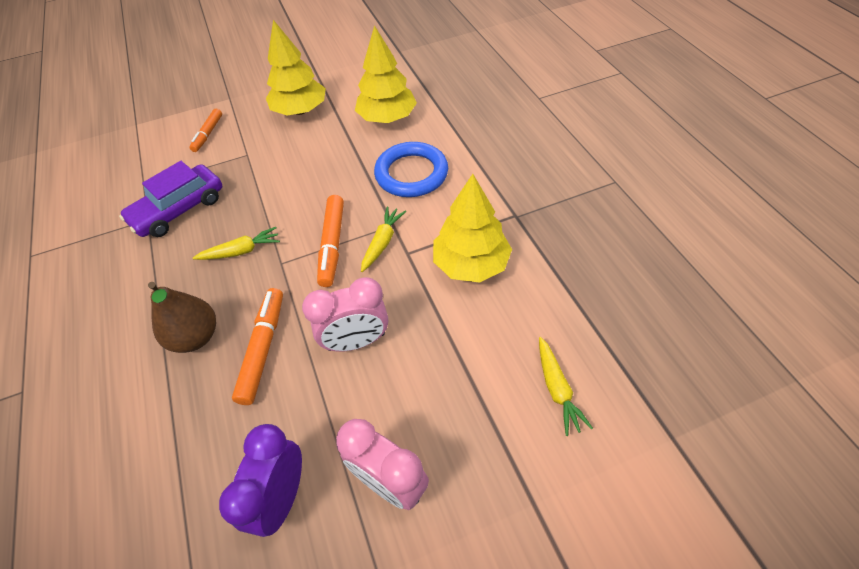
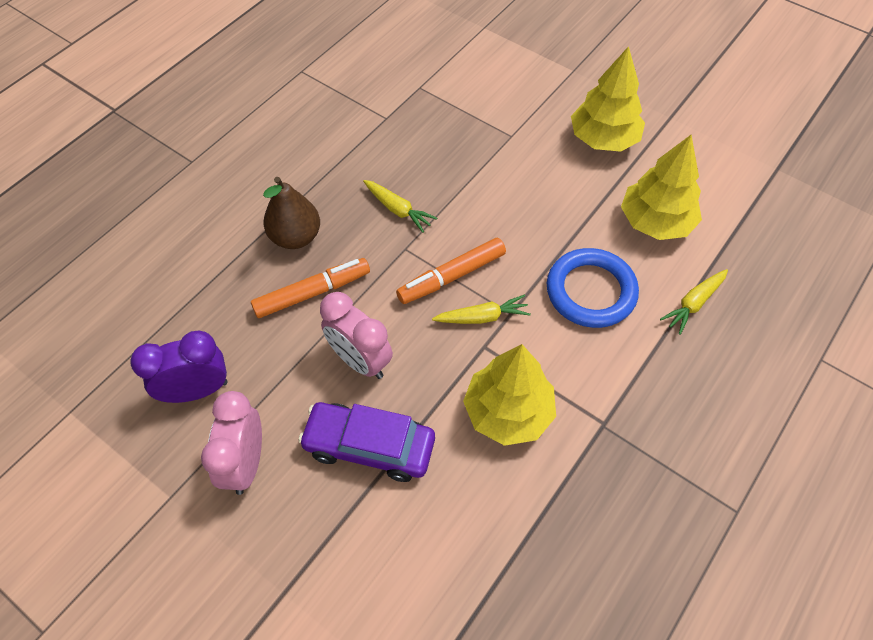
camera: 55 degrees right, 5 degrees up
purple car [119,161,222,237] -> purple car moved to [298,402,435,482]
orange marker [190,109,222,152] -> none
yellow carrot [539,337,593,436] -> yellow carrot moved to [660,269,728,335]

